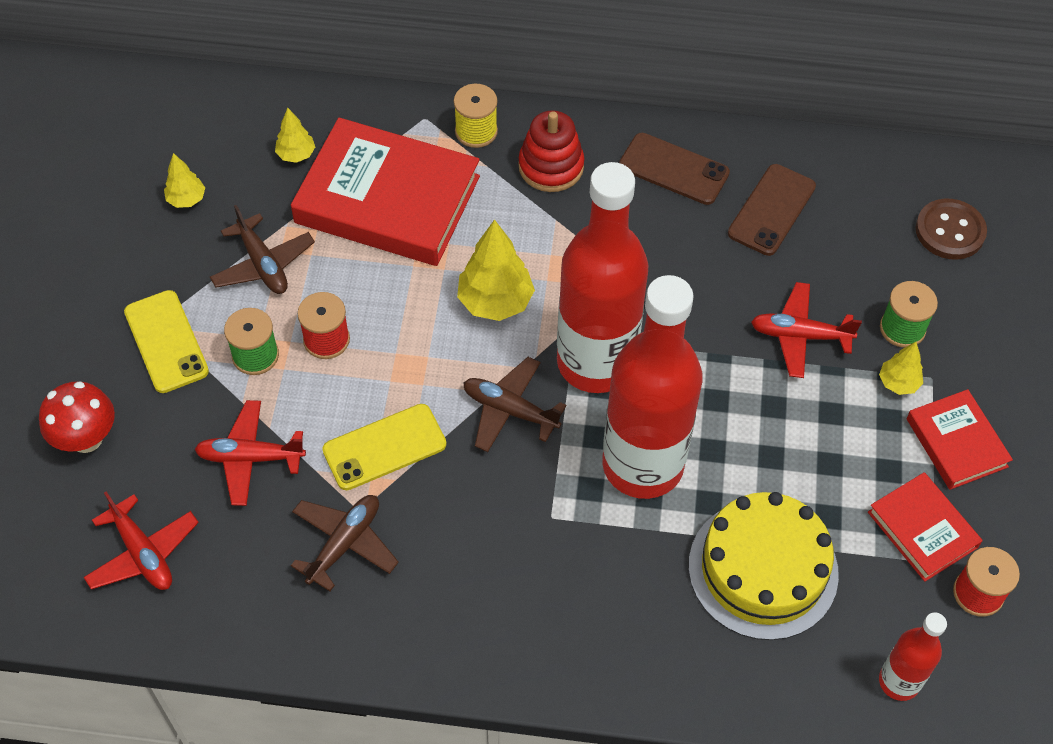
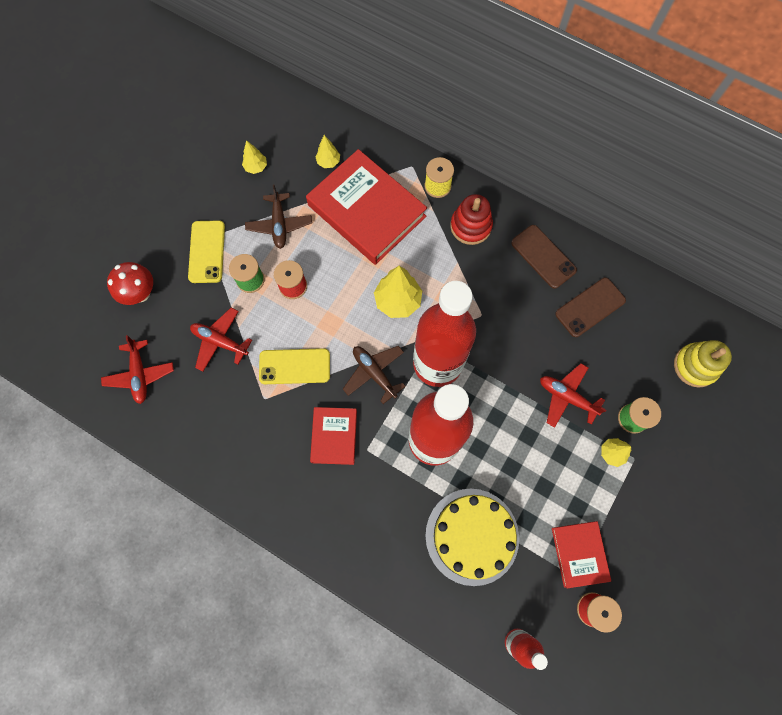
camera: 25 degrees right, 15 degrees up
brown plane [291,495,399,591] -> none
red book [907,389,1013,490] -> red book moved to [310,407,357,465]
brown button [915,199,987,260] -> yellow stacking toy [674,340,732,388]

